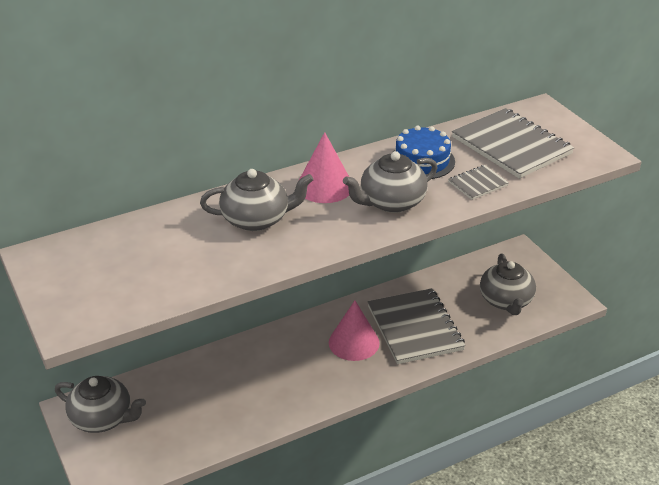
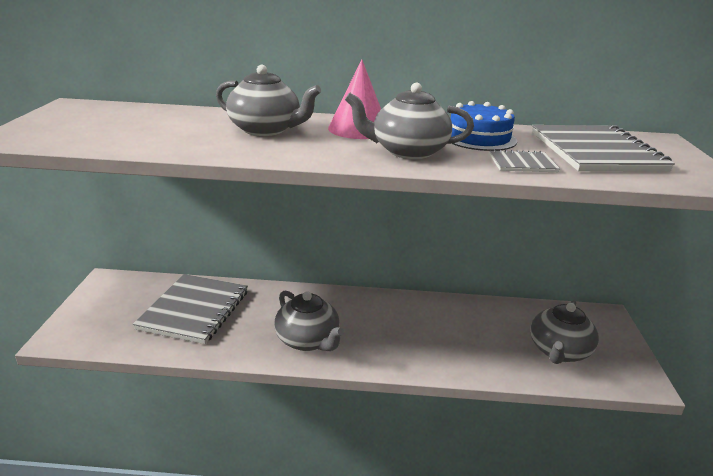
camera: 30 degrees right, 10 degrees down
grey teapot [55,376,146,433] -> grey teapot moved to [274,290,344,351]
pink cone [329,301,380,361] -> none
grey notebook [368,288,465,364] -> grey notebook moved to [133,274,248,344]

